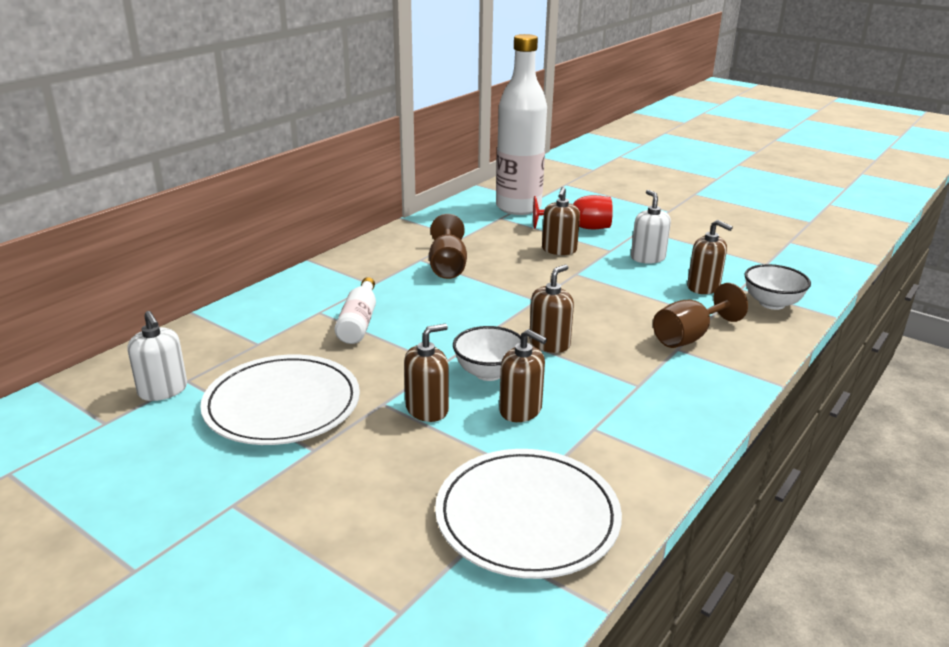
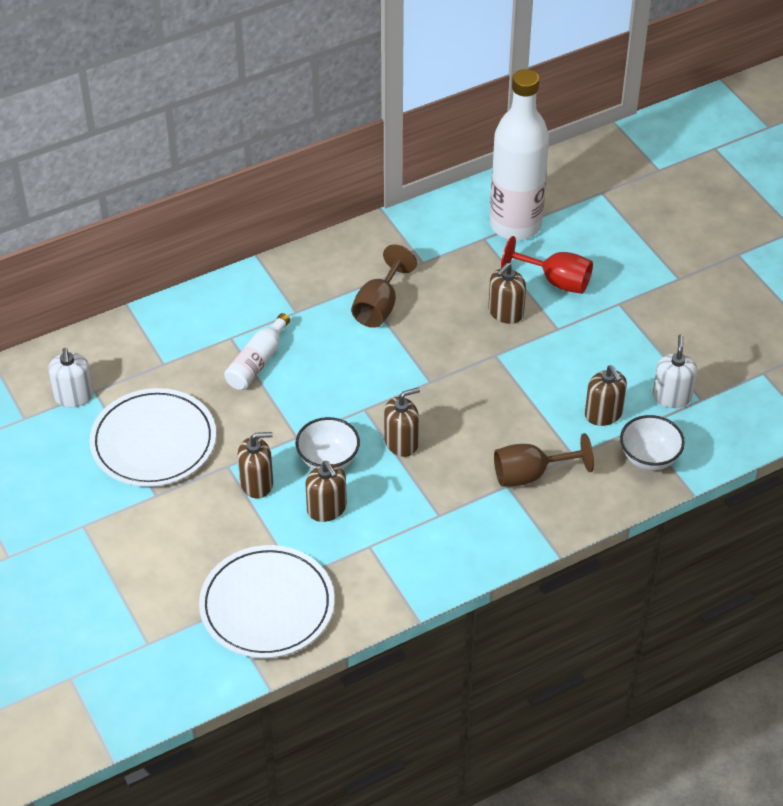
camera: 25 degrees right, 20 degrees up
white soap dispenser [631,190,671,264] -> white soap dispenser moved to [653,335,697,408]

